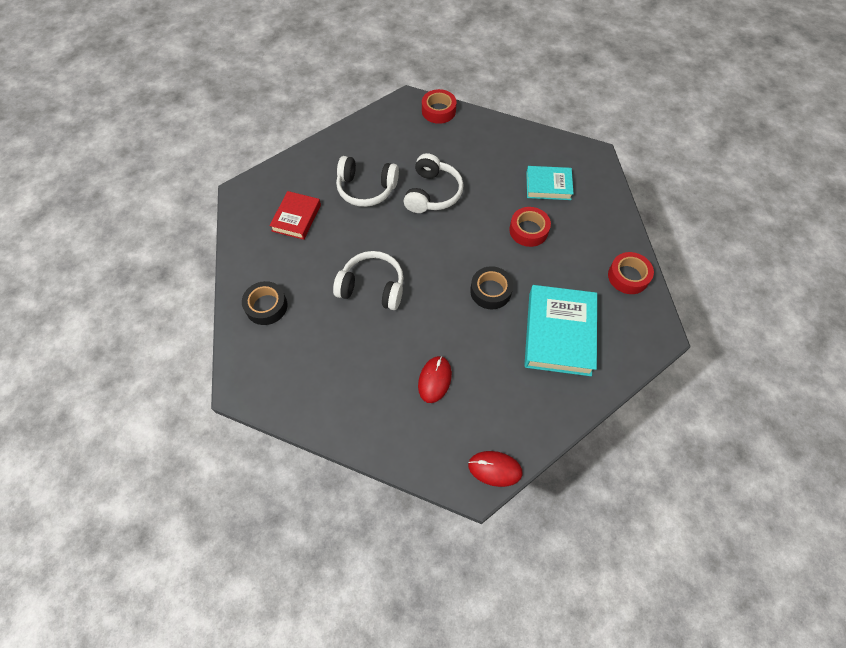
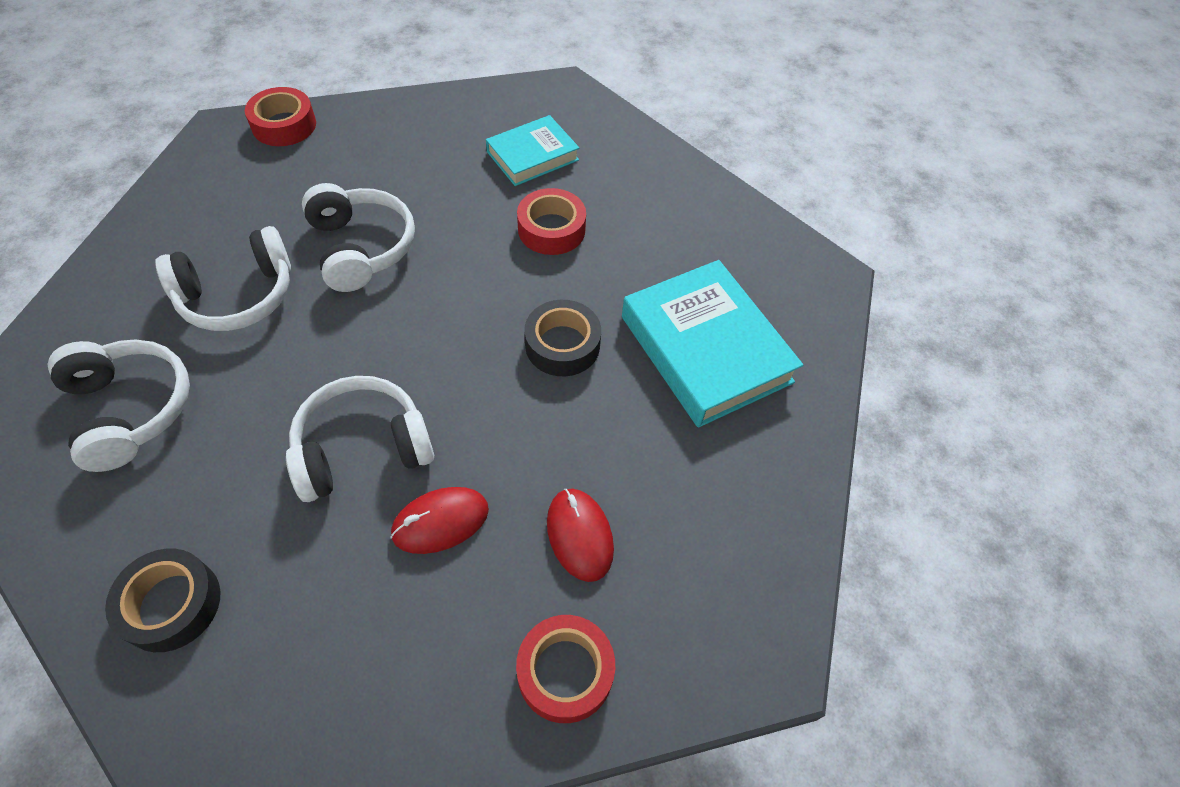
camera: 40 degrees left, 5 degrees down
red book [269,191,321,240] -> white headphones [48,339,190,472]
red mouse [468,451,523,487] -> red mouse moved to [390,487,489,554]
red tape [608,252,654,294] -> red tape moved to [516,615,615,723]

